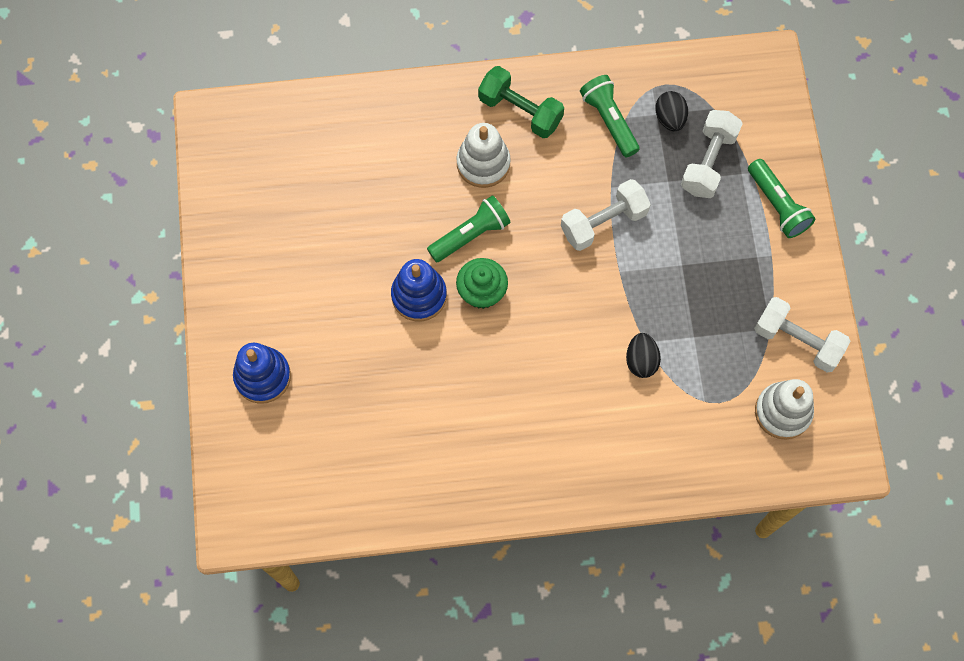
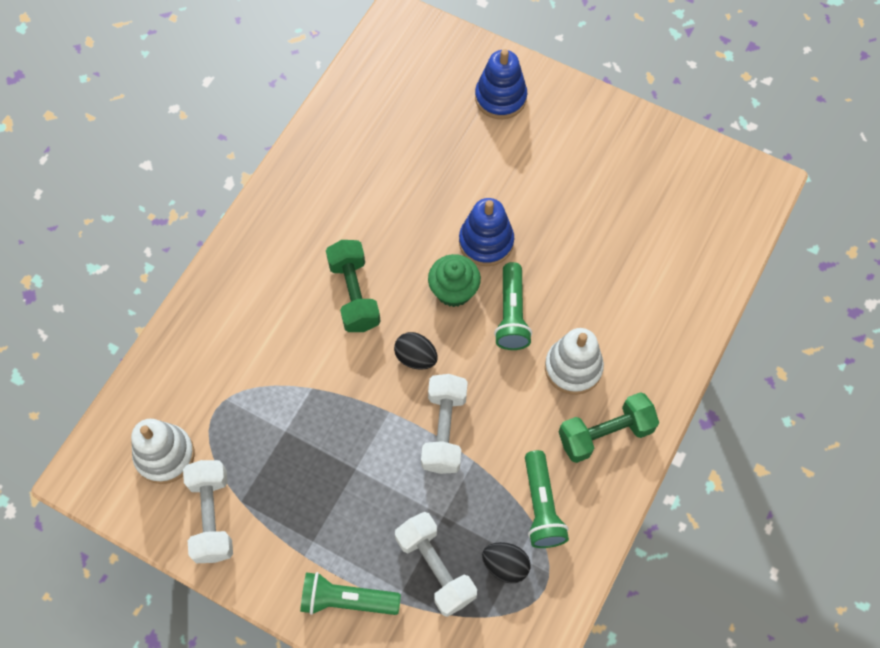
camera: 125 degrees right, 5 degrees down
green flashlight [580,75,640,157] -> green flashlight turned 75 degrees clockwise [525,450,569,548]
black egg [626,333,661,378] -> black egg moved to [394,332,438,370]
white dumbbell [754,297,850,372] -> white dumbbell turned 75 degrees counterclockwise [183,460,233,563]
none -> green dumbbell [326,240,381,332]

